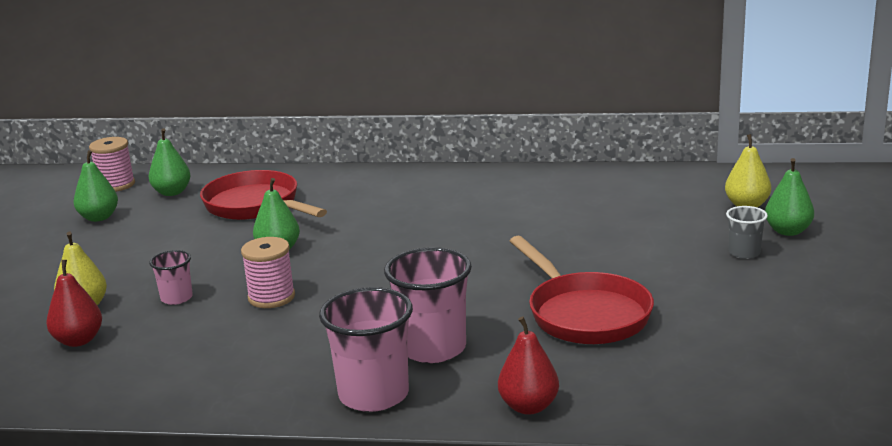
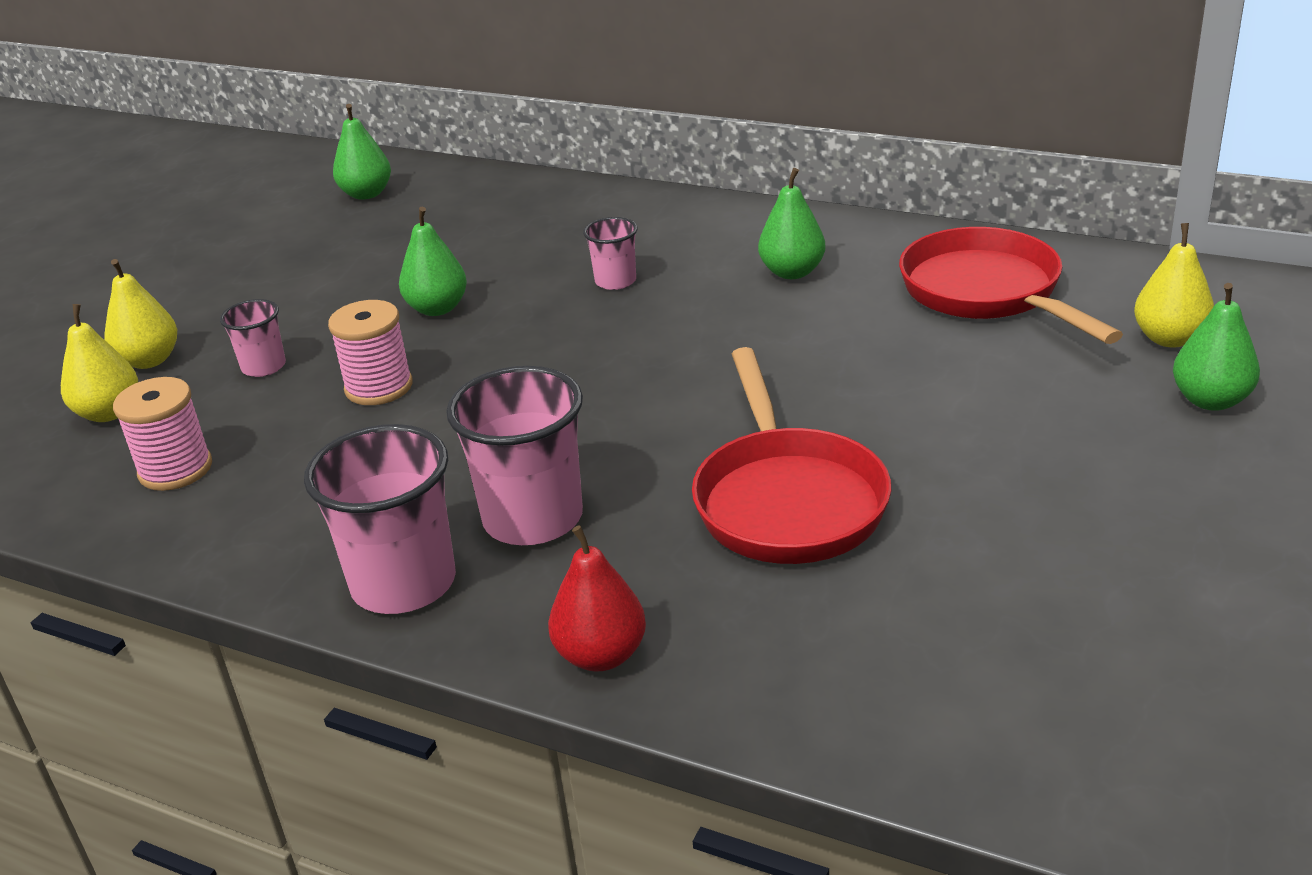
camera: 20 degrees right, 10 degrees up
red pear [46,260,102,347] -> yellow pear [61,304,138,422]
green pear [73,150,118,222] -> green pear moved to [758,168,825,279]
pink spool [89,137,135,192] -> pink spool moved to [113,377,212,491]
red pan [200,170,327,220] -> red pan moved to [899,227,1123,344]
grey cup [726,206,768,259] -> none
none -> pink cup [583,217,638,290]

